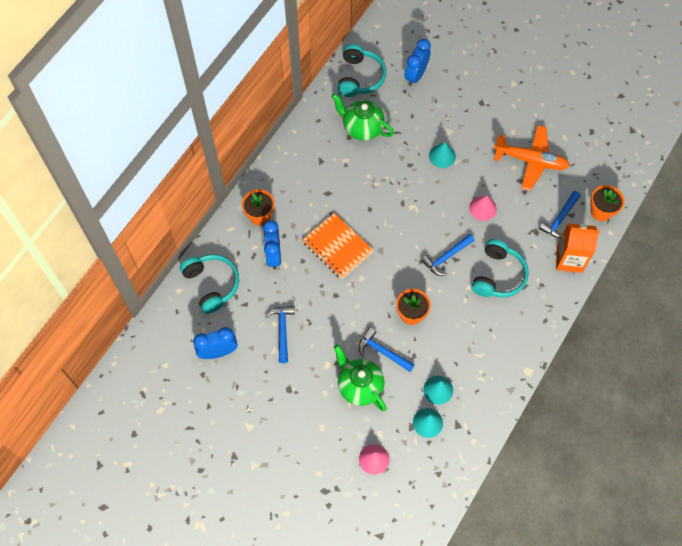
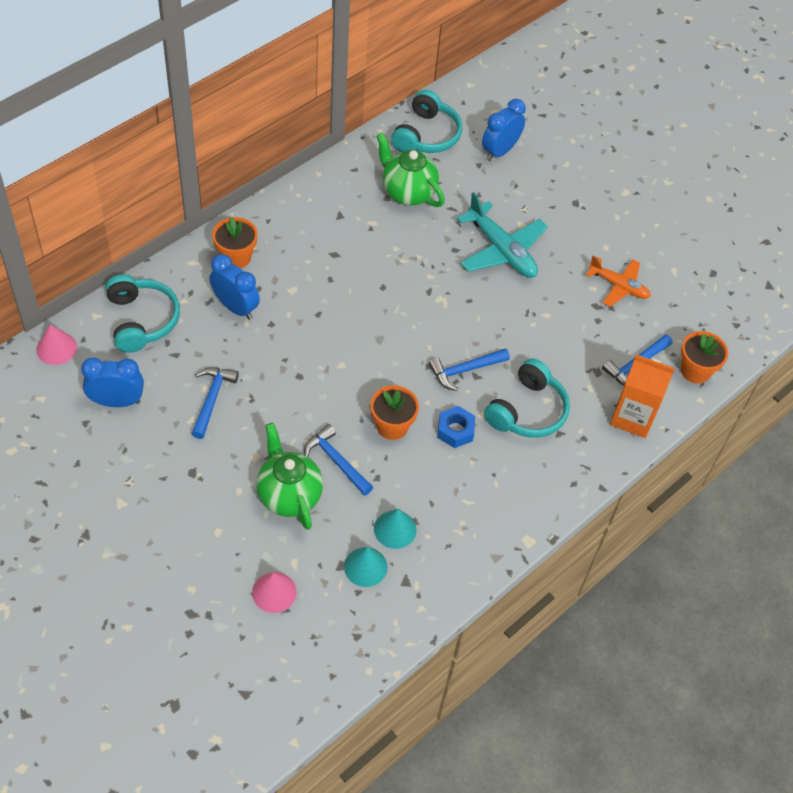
camera: 10 degrees right, 10 degrees down
blue clock [263,220,281,269] -> blue clock turned 120 degrees clockwise [210,254,260,319]
orange notebook [303,213,374,279] -> none
turquoise cone [429,142,456,168] -> turquoise plane [457,192,548,278]
pink cone [469,195,497,221] -> pink cone moved to [36,325,77,365]
orange plane [494,125,570,191] -> orange plane [586,256,651,307], size x0.64
none -> blue nut [438,406,475,448]

